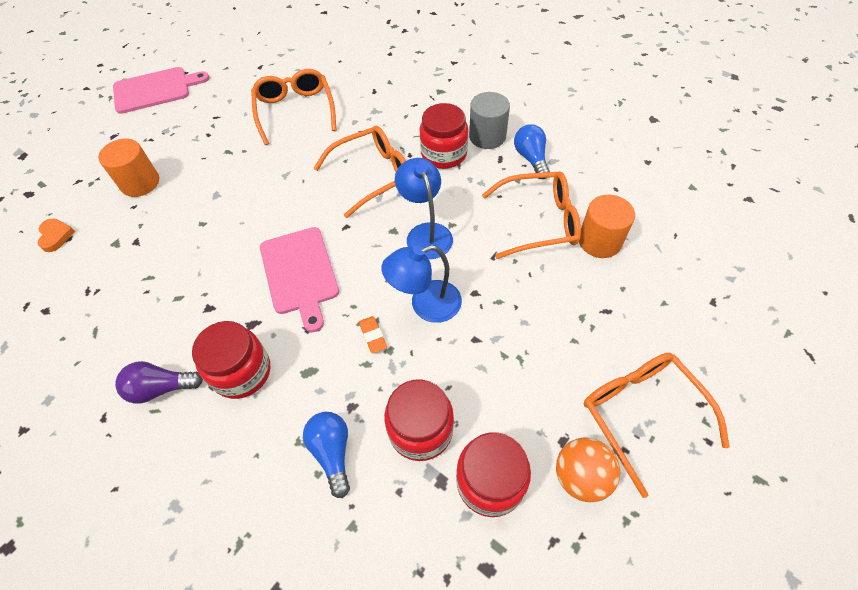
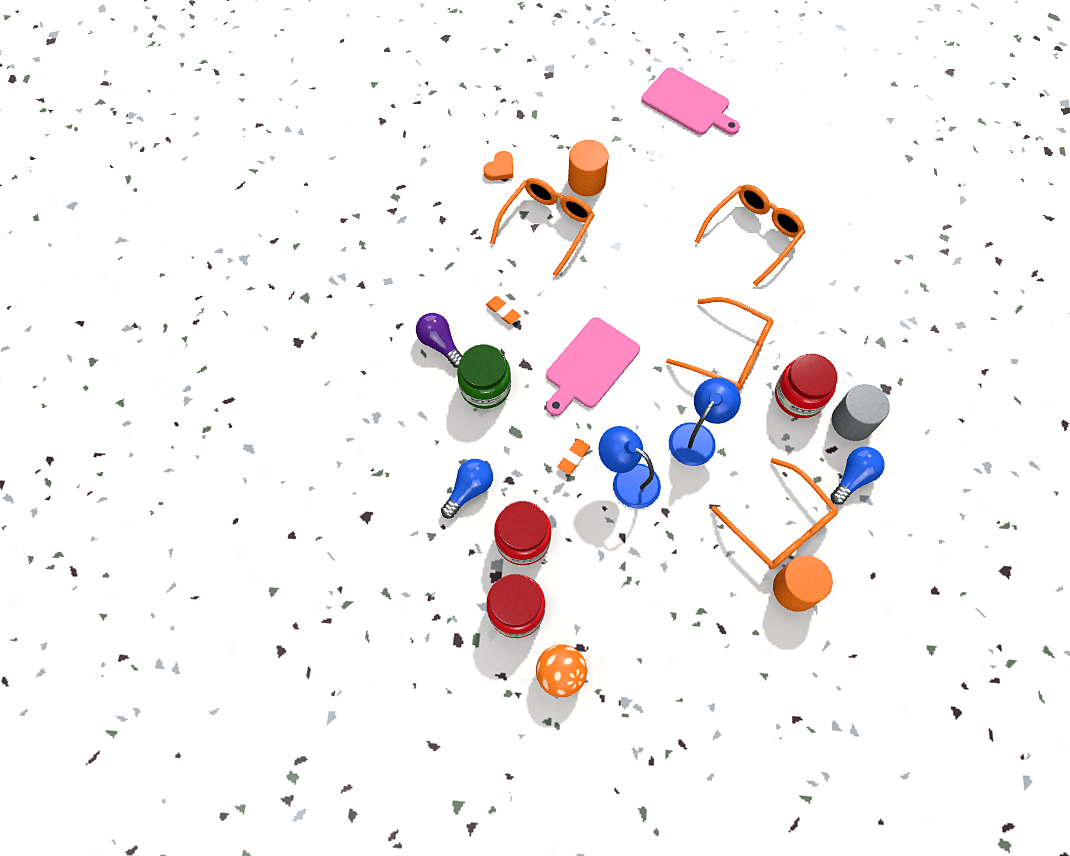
camera: 55 degrees right, 10 degrees up
red jar [192,321,270,399] -> green jar [457,344,511,409]
orange glasses [584,353,730,498] -> orange glasses moved to [490,178,595,277]
none -> orange eraser [486,296,521,324]

